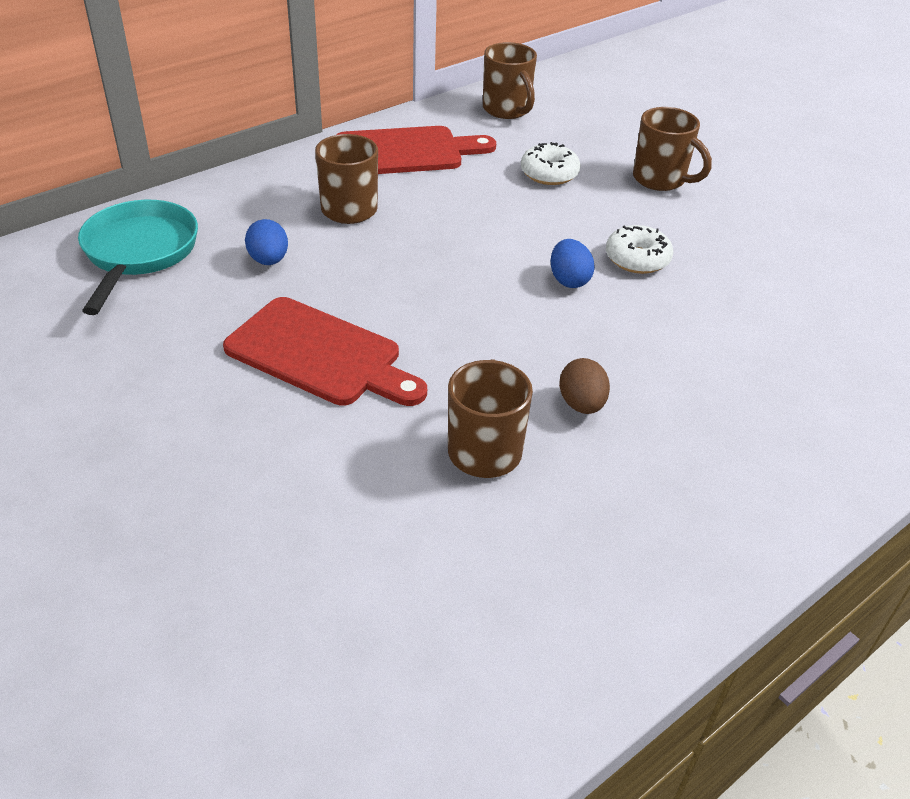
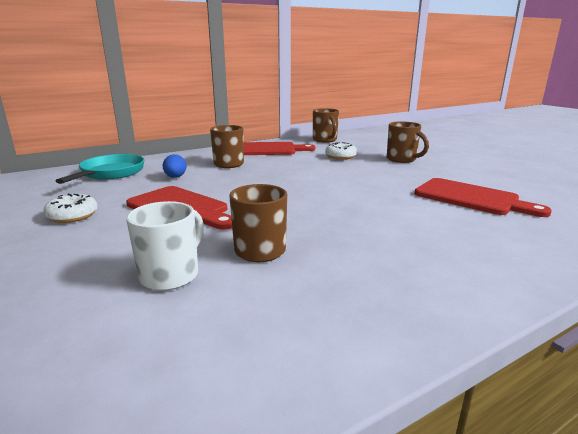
camera: 10 degrees right, 20 degrees down
blue egg [550,239,595,288] -> none
brown egg [559,358,610,414] -> none
white donut [606,225,673,274] -> white donut moved to [43,193,98,223]
none -> white mug [126,201,204,291]
none -> red cutting board [414,178,552,217]

